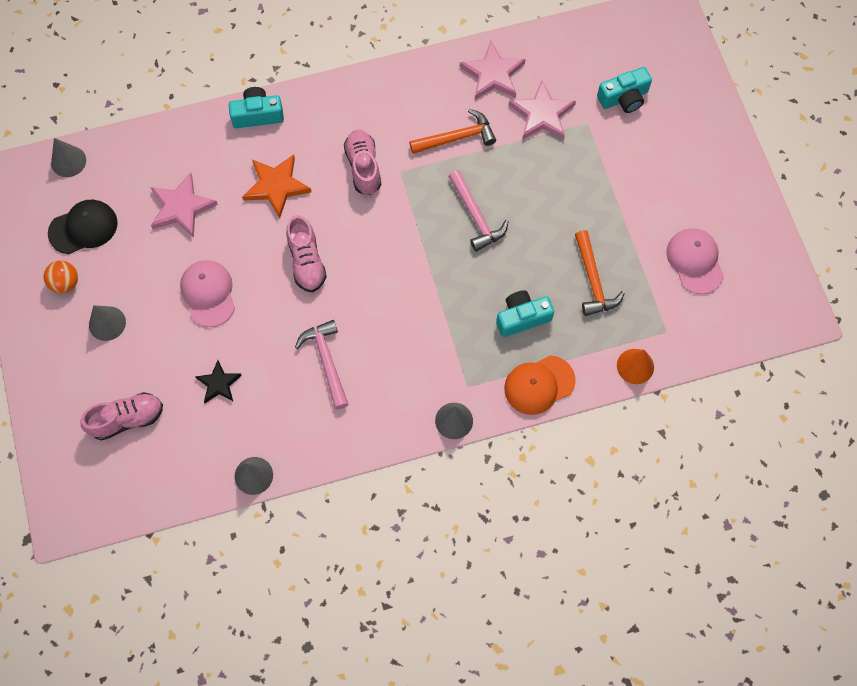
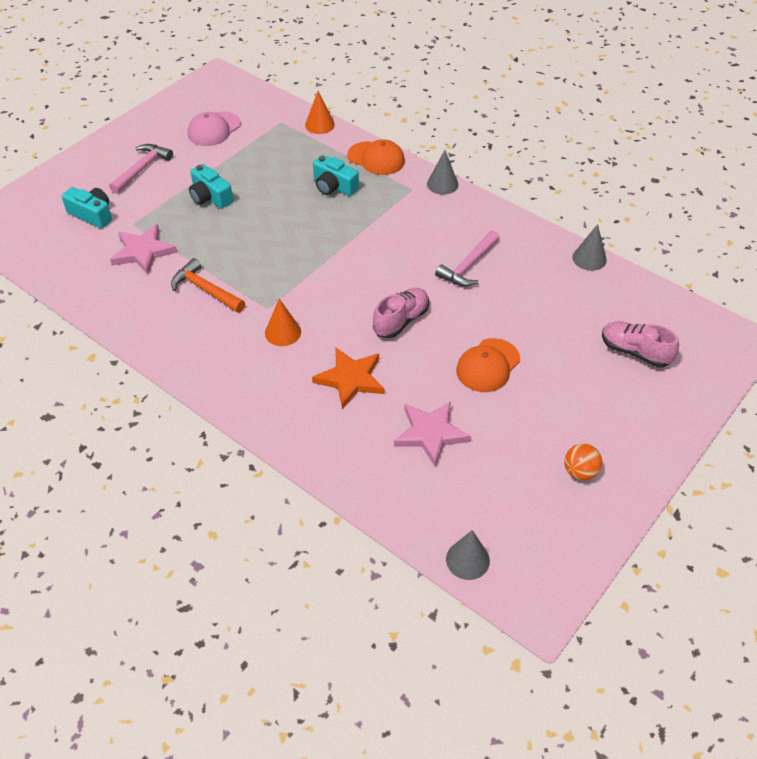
camera: 125 degrees left, 20 degrees down
black cap [48,200,118,254] -> none
grey cone [89,305,126,341] -> none
pink cap [180,260,235,327] -> orange cap [456,338,520,392]
black star [196,360,242,403] -> none
turquoise camera [229,87,284,128] -> turquoise camera moved to [189,164,233,209]
pink shoe [344,130,381,195] -> orange cone [265,299,301,346]
pink hammer [449,170,509,252] -> pink hammer moved to [109,144,173,194]
pink star [460,41,526,100] -> none
orange hammer [575,230,625,316] -> none

